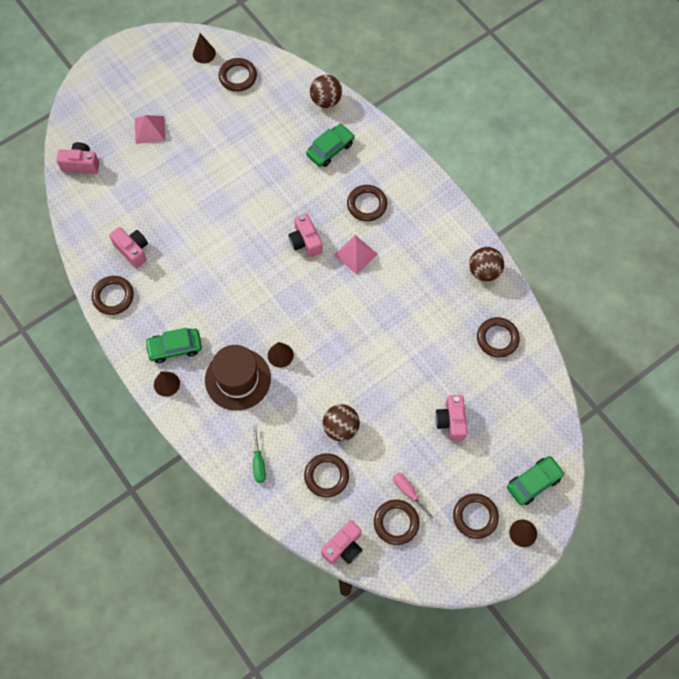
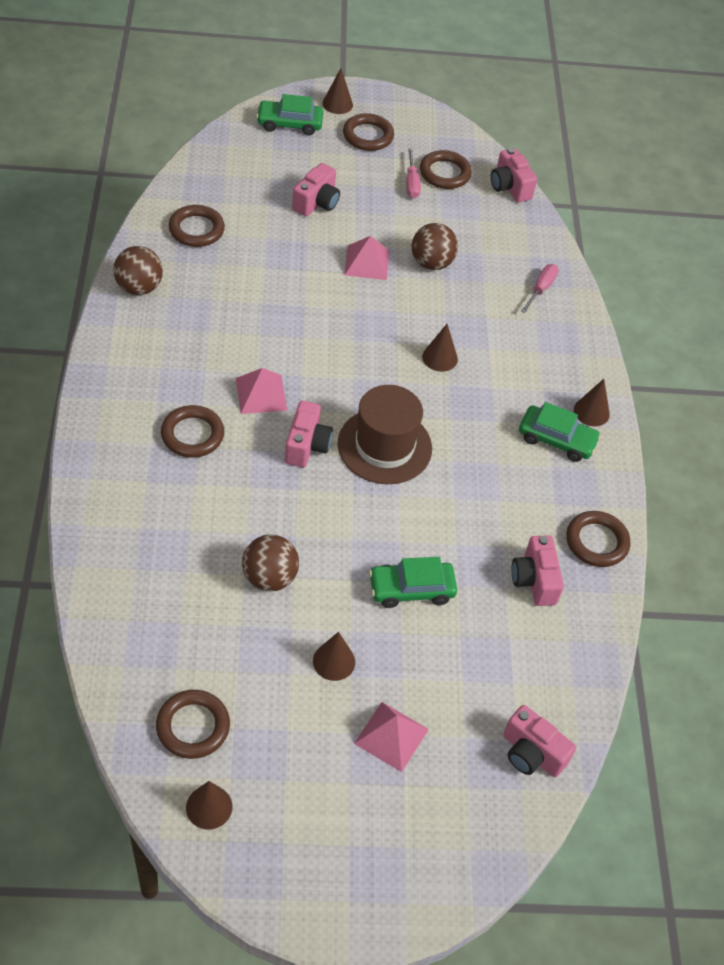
camera: 150 degrees left, 15 degrees down
brown hat [205,345,271,411] -> brown hat moved to [338,385,432,484]
green screwdriver [253,425,266,483] -> pink screwdriver [521,264,559,313]
brown ring [304,453,349,498] -> none
green car [306,124,355,167] -> green car moved to [369,557,457,608]
brown ball [310,75,342,108] -> brown ball moved to [242,534,299,591]
pink camera [321,520,363,564] -> pink camera turned 105 degrees counterclockwise [491,148,537,202]
none -> brown cone [313,632,355,681]
none -> pink pyramid [344,236,389,280]

